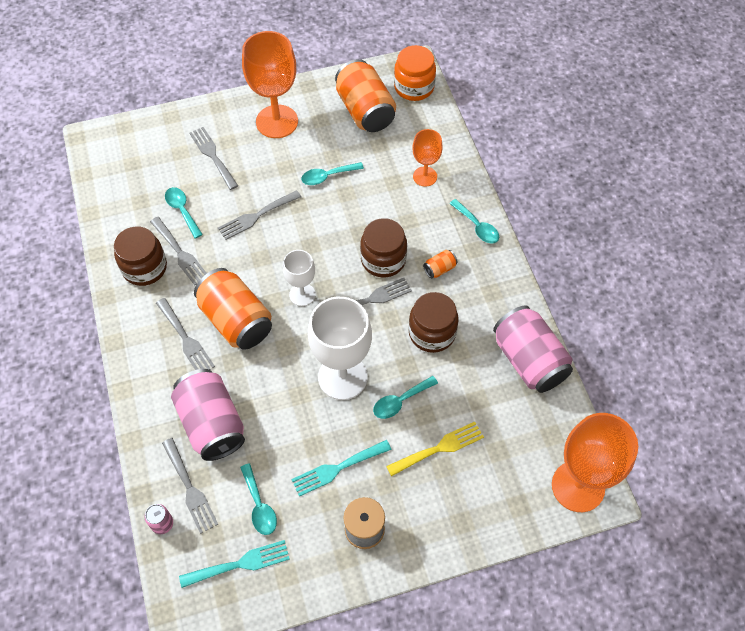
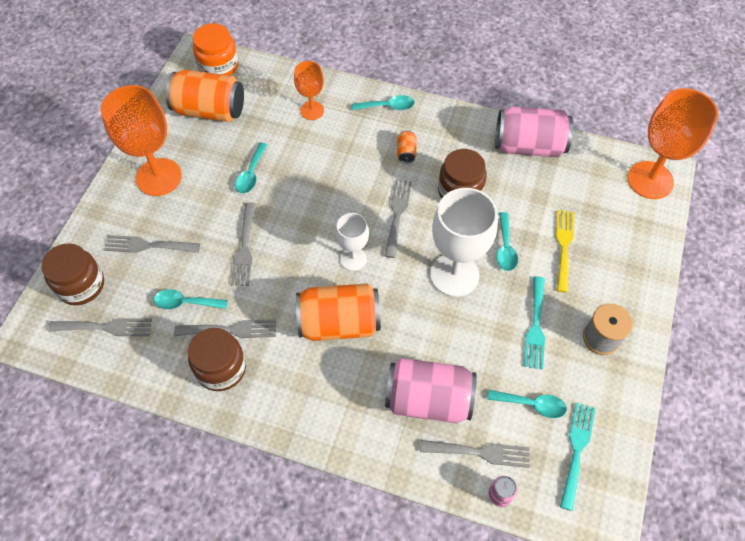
camera: 55 degrees left, 0 degrees up
grey fork [156,298,215,370] -> grey fork moved to [49,318,152,336]
brown jar [360,218,407,278] -> brown jar moved to [42,243,104,305]

